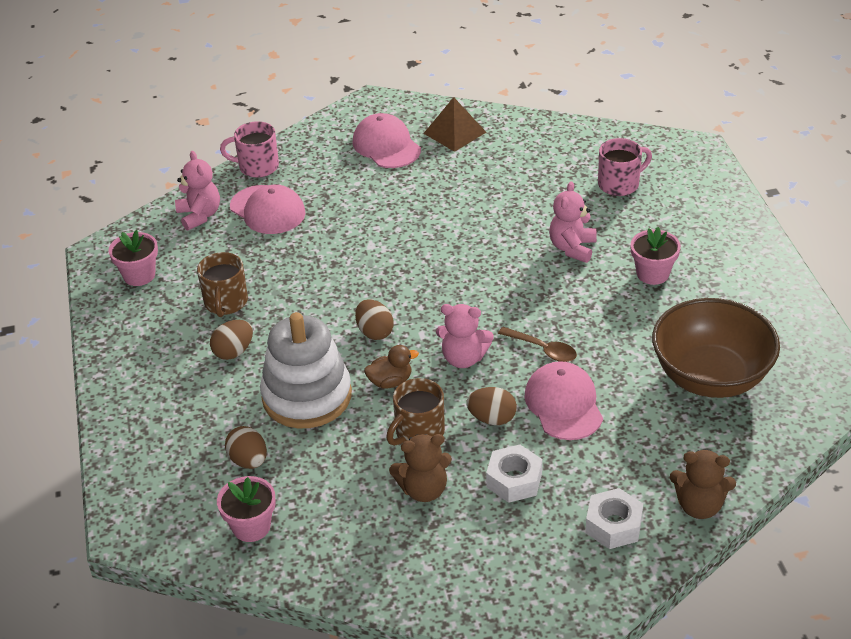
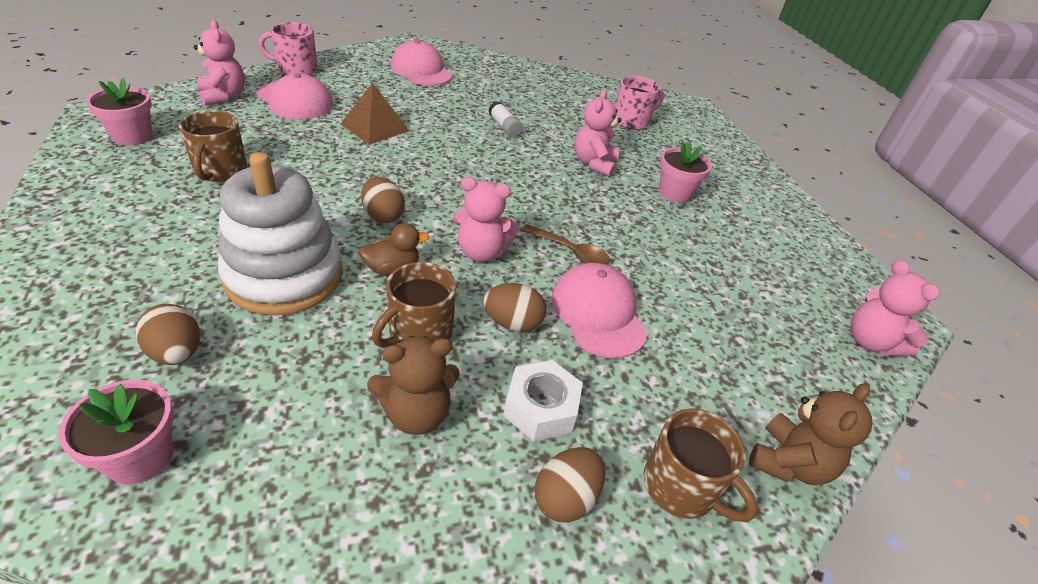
camera: 10 degrees left, 0 degrees up
brown egg [210,320,253,360] -> brown egg moved to [534,447,605,522]
brown pyramid [423,97,486,152] -> brown pyramid moved to [340,82,409,145]
white nut [585,488,643,549] -> brown mug [643,408,758,522]
brown bowl [652,298,780,398] -> none
brown teddy bear [670,450,736,519] -> brown teddy bear turned 60 degrees counterclockwise [749,383,872,485]
none -> white glue stick [489,101,523,137]
none -> pink teddy bear [851,260,939,356]

